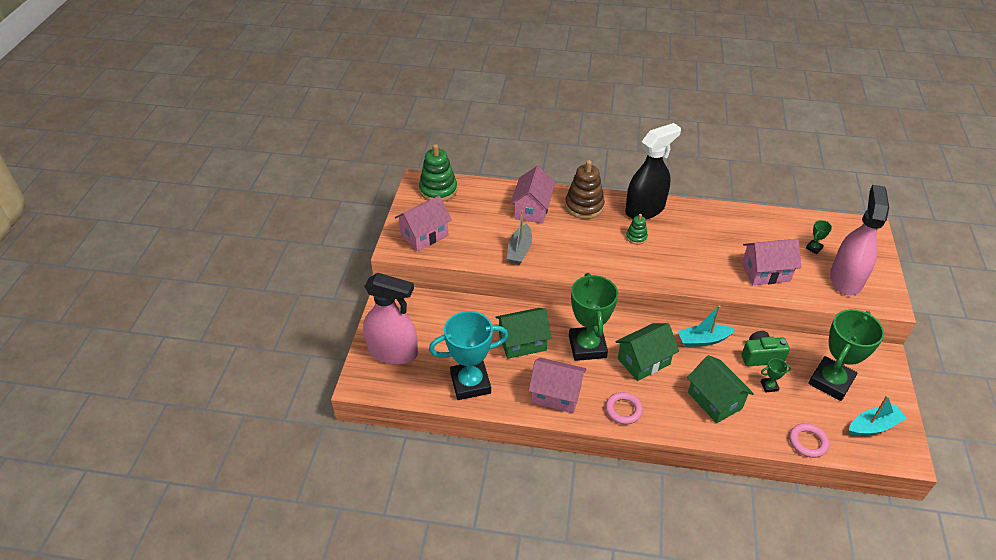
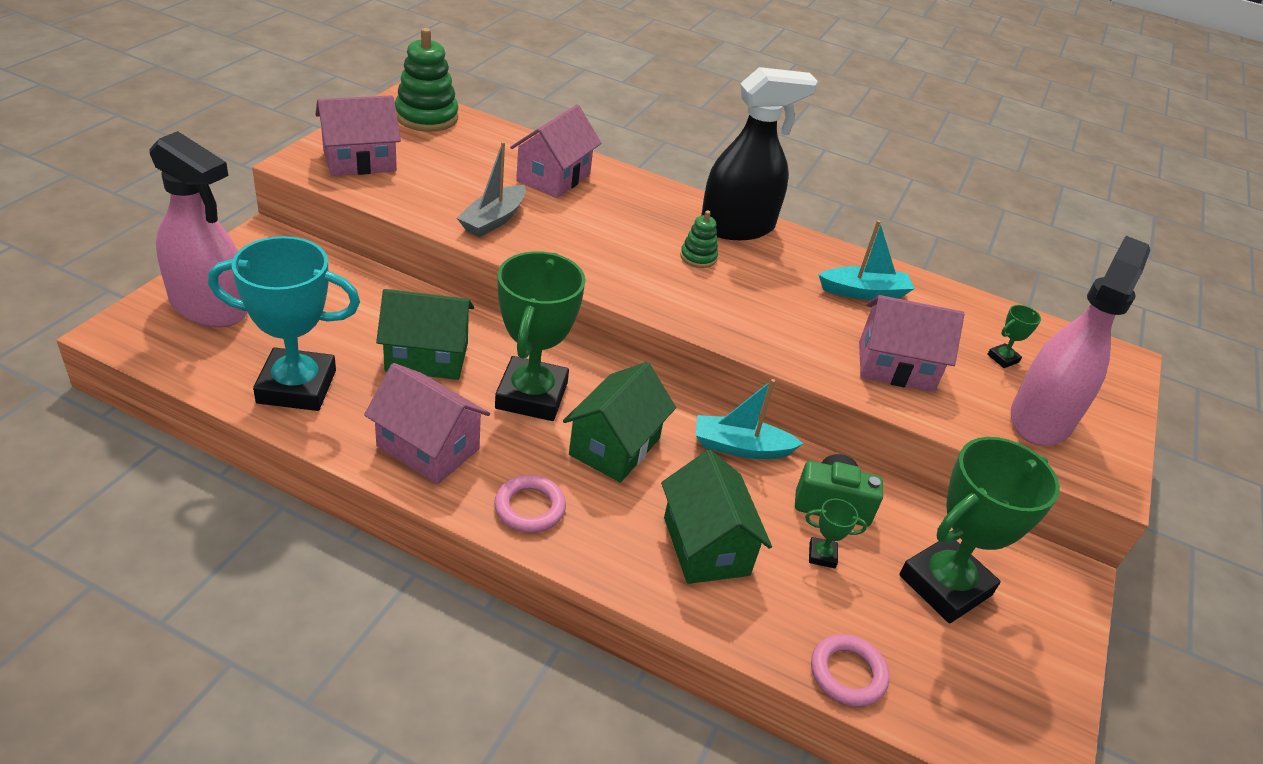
camera: 10 degrees right, 5 degrees down
brown stacking toy [565,160,605,219] -> none
green house [616,323,679,381] -> green house turned 45 degrees counterclockwise [563,362,676,483]
turquoise boat [849,395,907,436] -> turquoise boat moved to [819,220,915,300]

